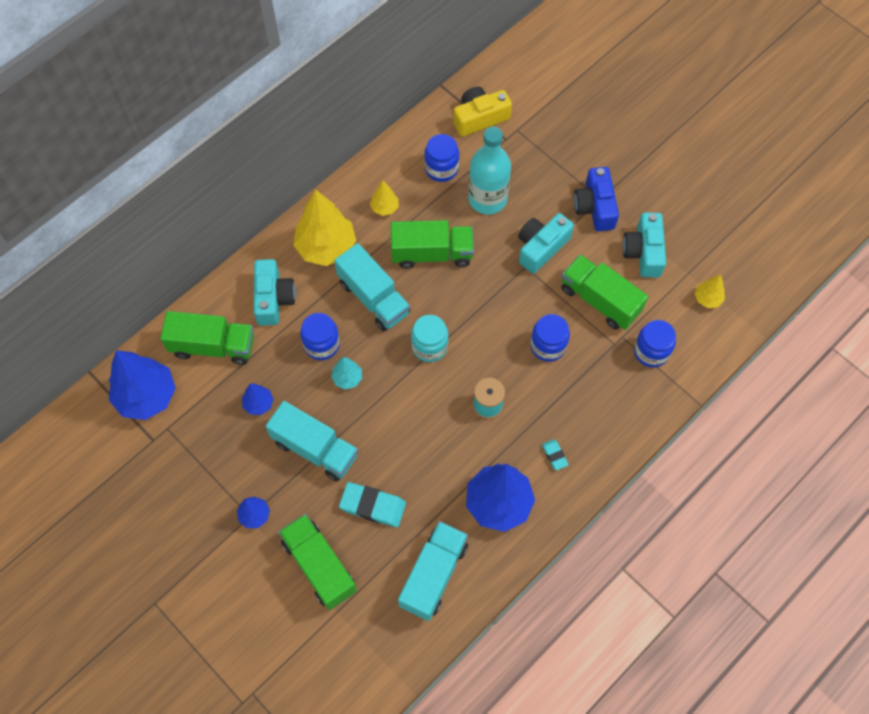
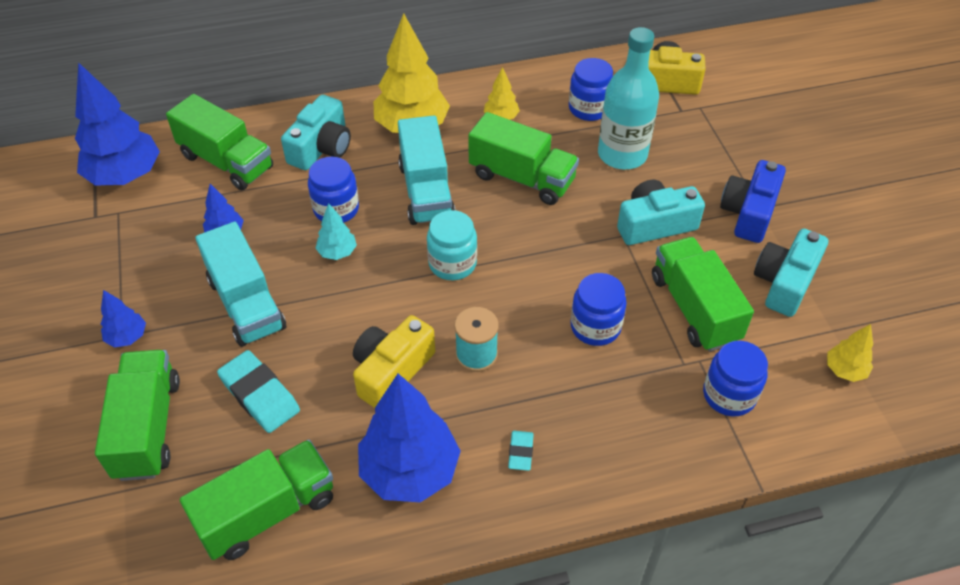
camera: 30 degrees right, 15 degrees down
turquoise truck [398,521,468,621] -> green truck [180,440,333,560]
none -> yellow camera [353,315,435,408]

